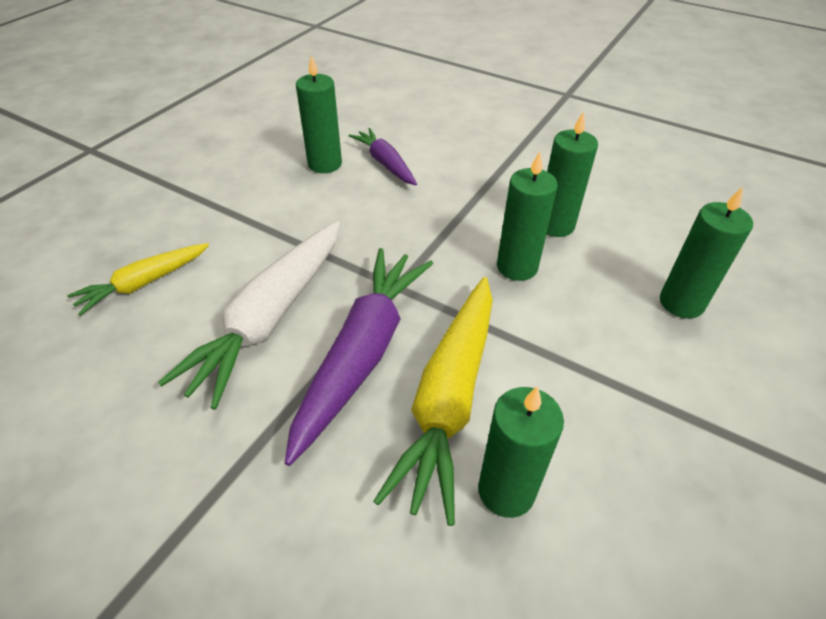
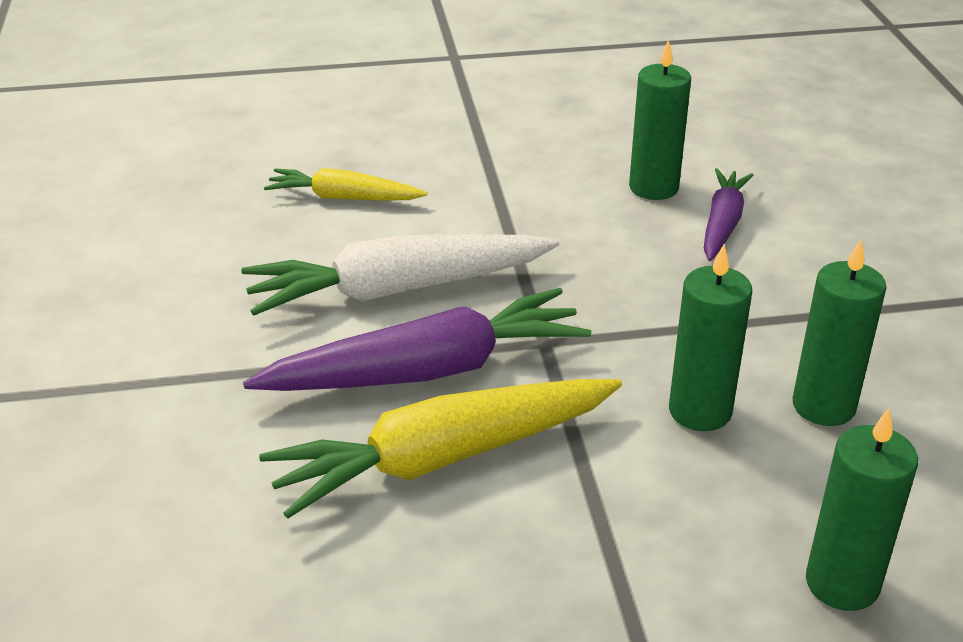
camera: 50 degrees right, 10 degrees down
green candle [478,386,564,518] -> none

